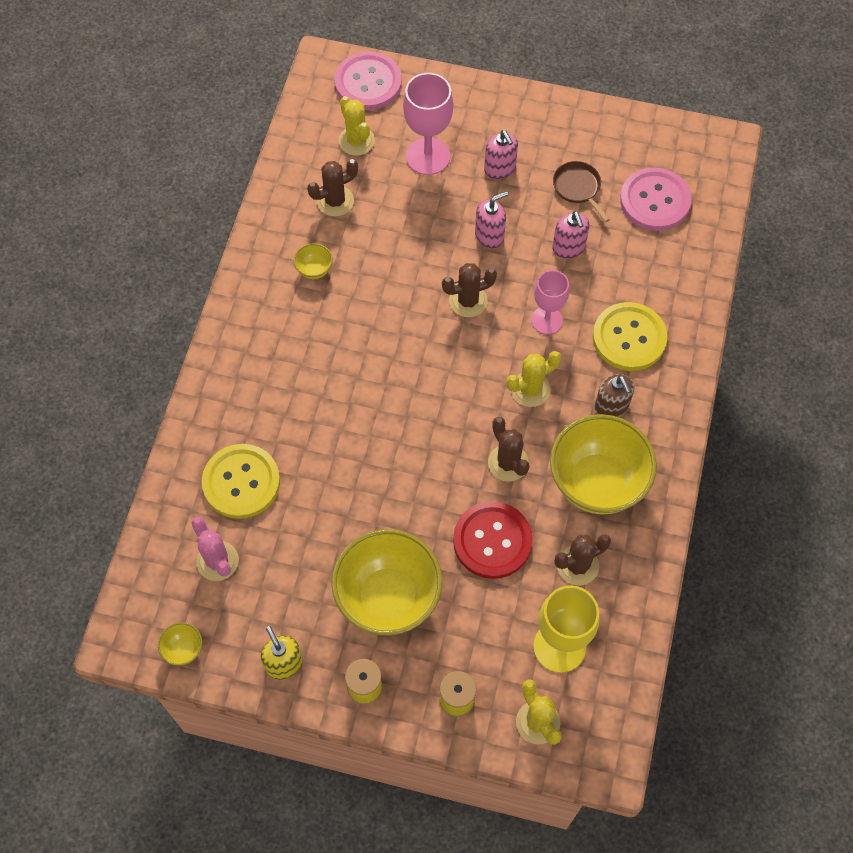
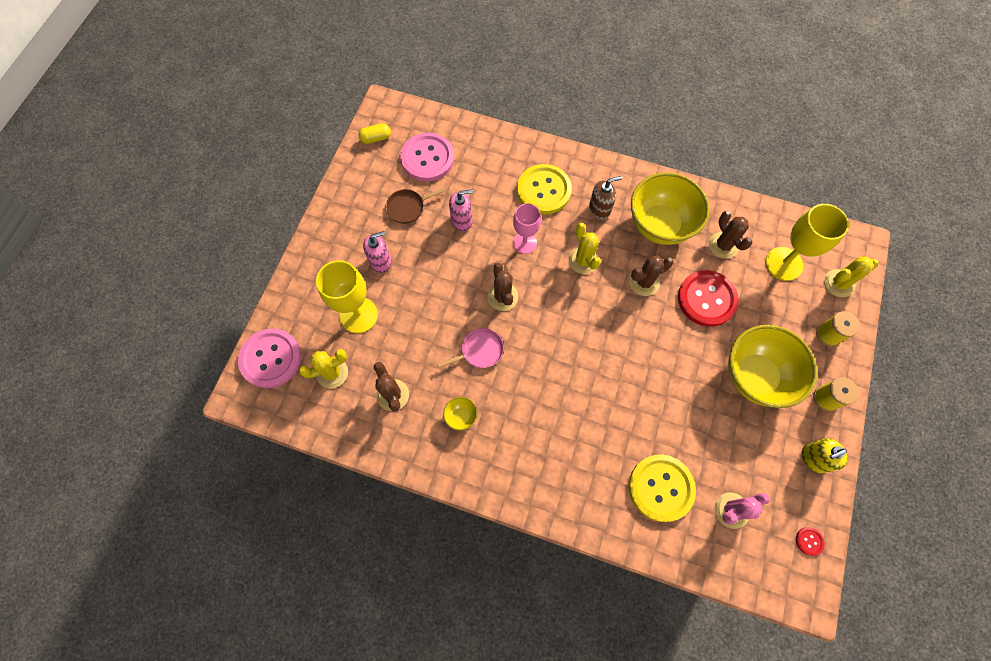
camera: 85 degrees left, 5 degrees up
yellow bowl [158,622,202,666] -> red button [796,527,825,556]
pink goblet [403,73,453,175] -> yellow goblet [316,260,378,333]
pink soap dispenser [475,191,508,249] -> none
none -> yellow capsule [358,123,391,144]
none -> pink pan [437,328,504,368]

